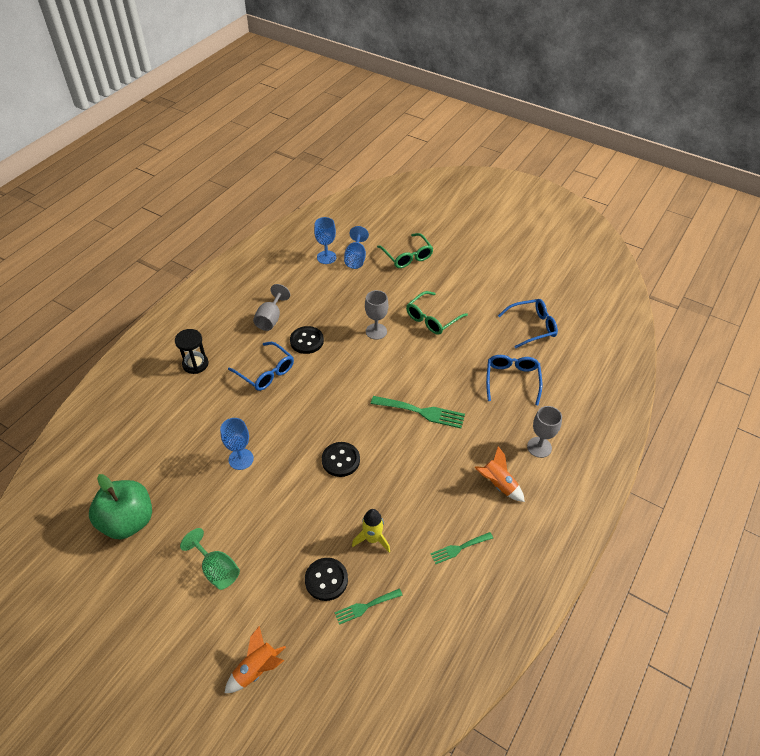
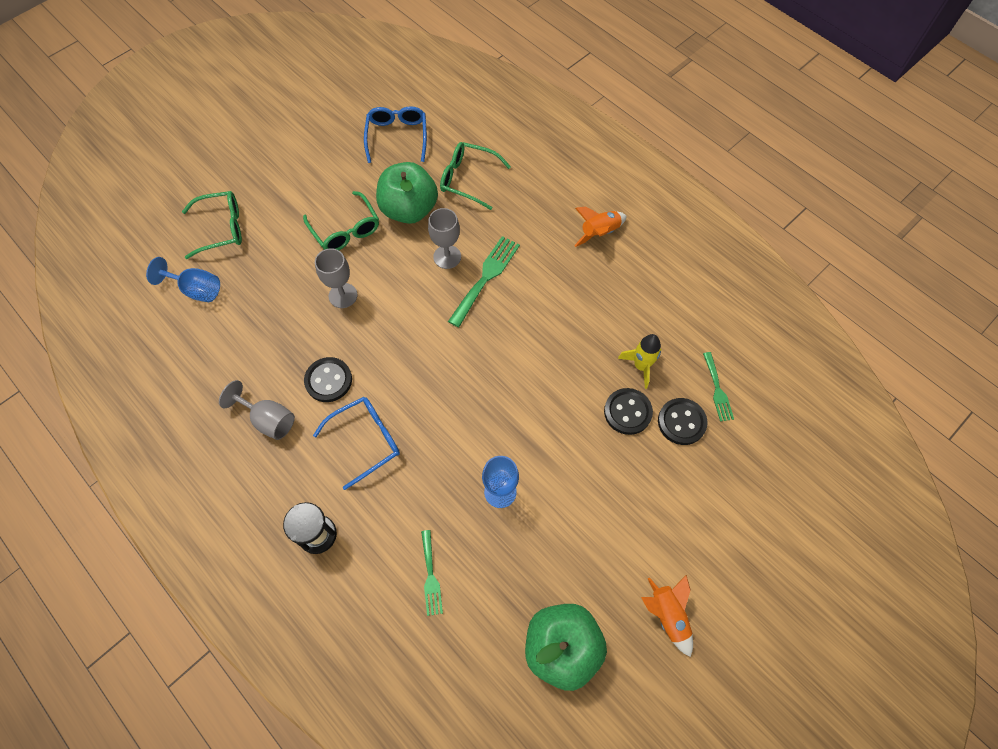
camera: 75 degrees left, 15 degrees up
green goblet [180,528,240,590] -> none
orange rocket [225,626,286,693] -> orange rocket moved to [641,575,693,657]
blue goblet [314,217,336,264] -> none
black button [322,442,360,477] -> black button moved to [604,388,653,435]
green fork [430,532,493,564] -> green fork moved to [421,530,443,616]
blue glasses [486,355,542,405] -> green glasses [440,142,511,210]
grey goblet [527,406,562,458] -> grey goblet moved to [428,208,461,269]
none -> green apple [376,162,438,224]

